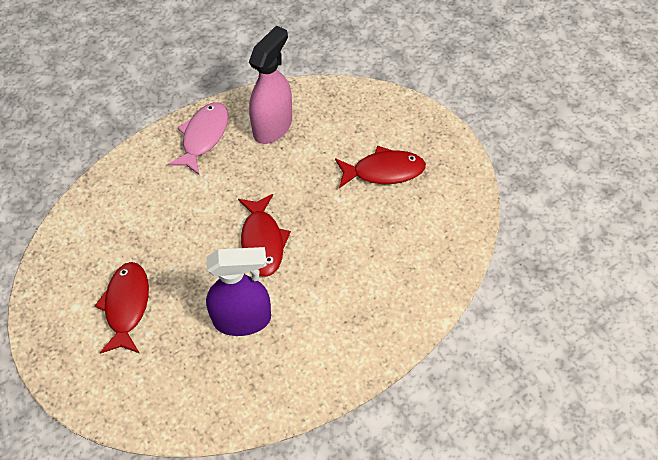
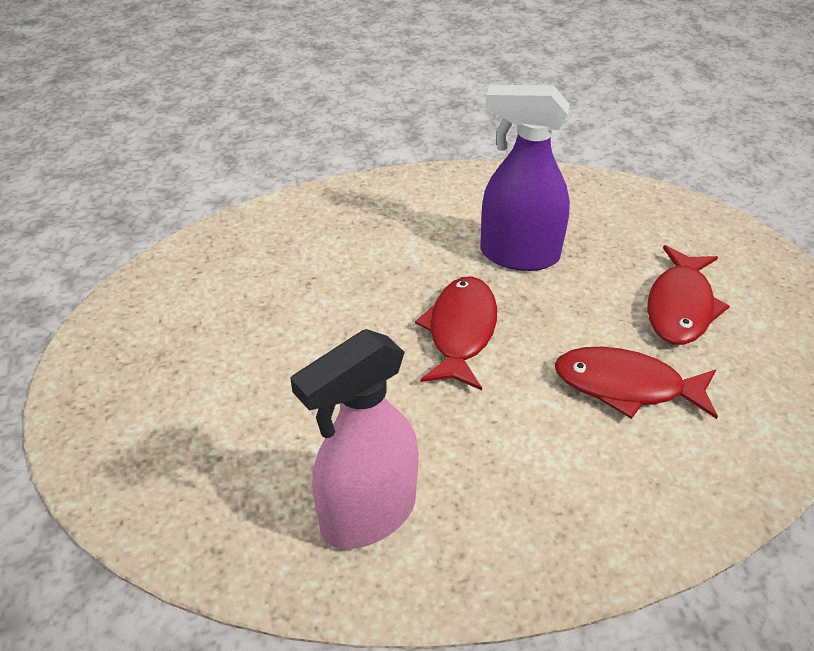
camera: 160 degrees left, 15 degrees down
pink fish [168,102,228,175] -> none
red fish [335,145,426,188] -> red fish moved to [555,347,718,419]

